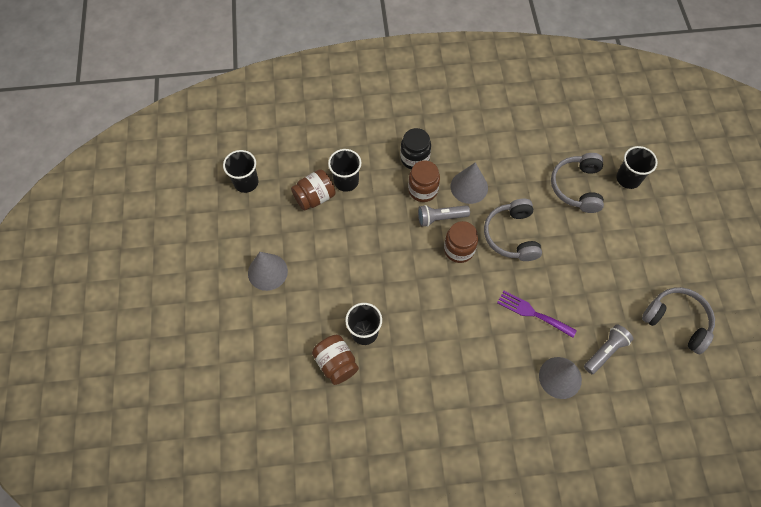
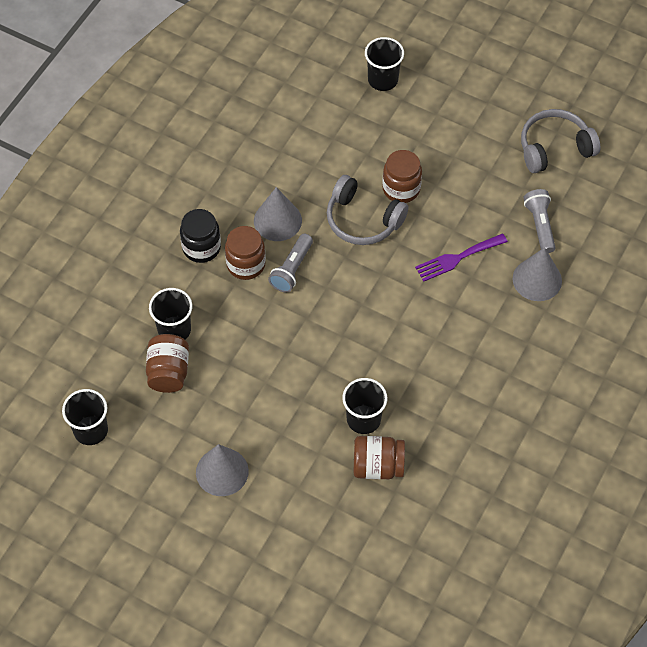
camera: 55 degrees left, 5 degrees down
brown jar [444,221,478,263] -> brown jar moved to [382,150,422,203]
grey headphones [551,153,604,213] -> none

